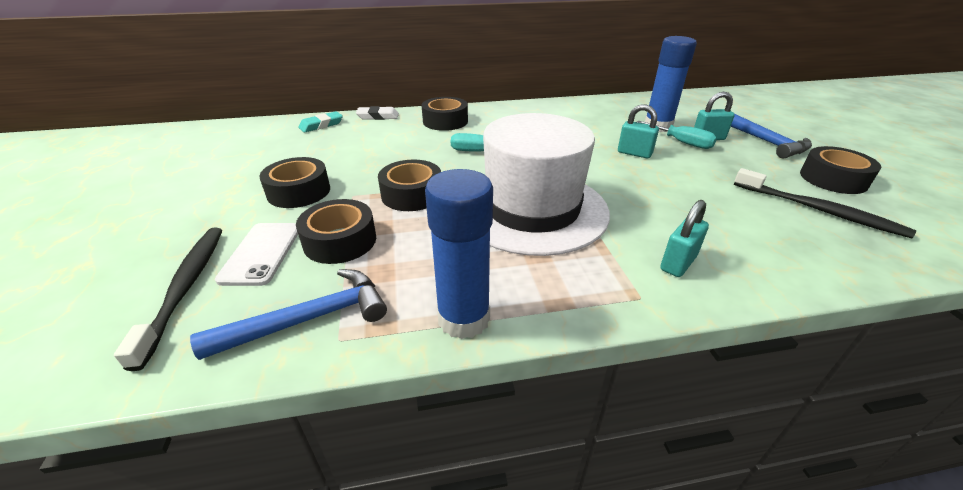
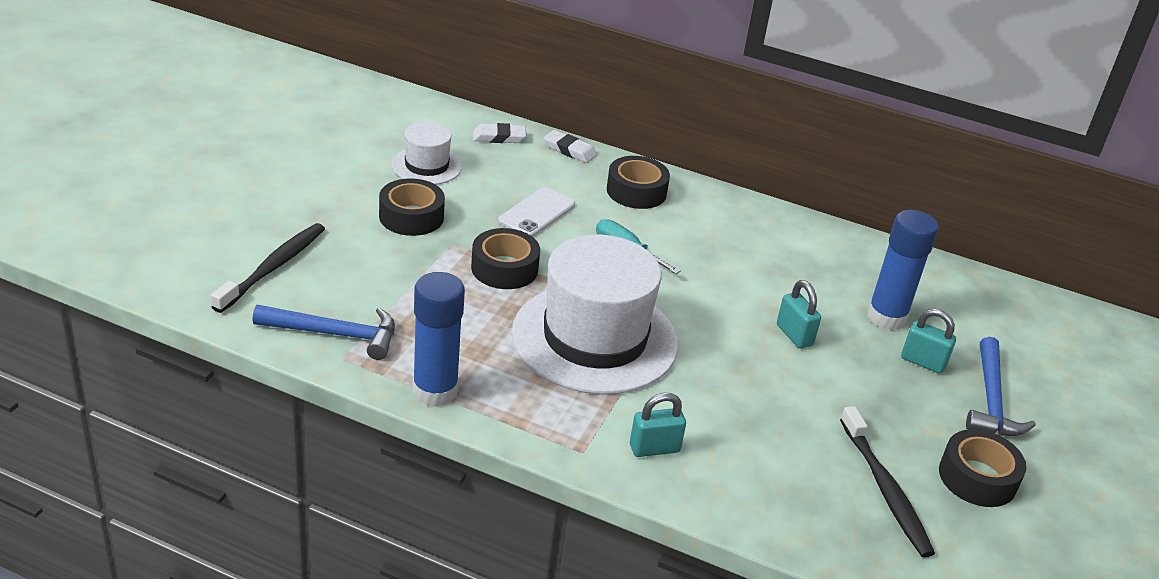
camera: 30 degrees right, 0 degrees up
white phone [215,223,298,286] -> white phone moved to [498,187,575,237]
black tape [296,199,376,264] -> none
turquoise eraser [298,111,343,133] -> white eraser [473,123,526,143]
turquoise screwdriver [637,121,717,149] -> none
none -> white hat [392,122,462,185]

